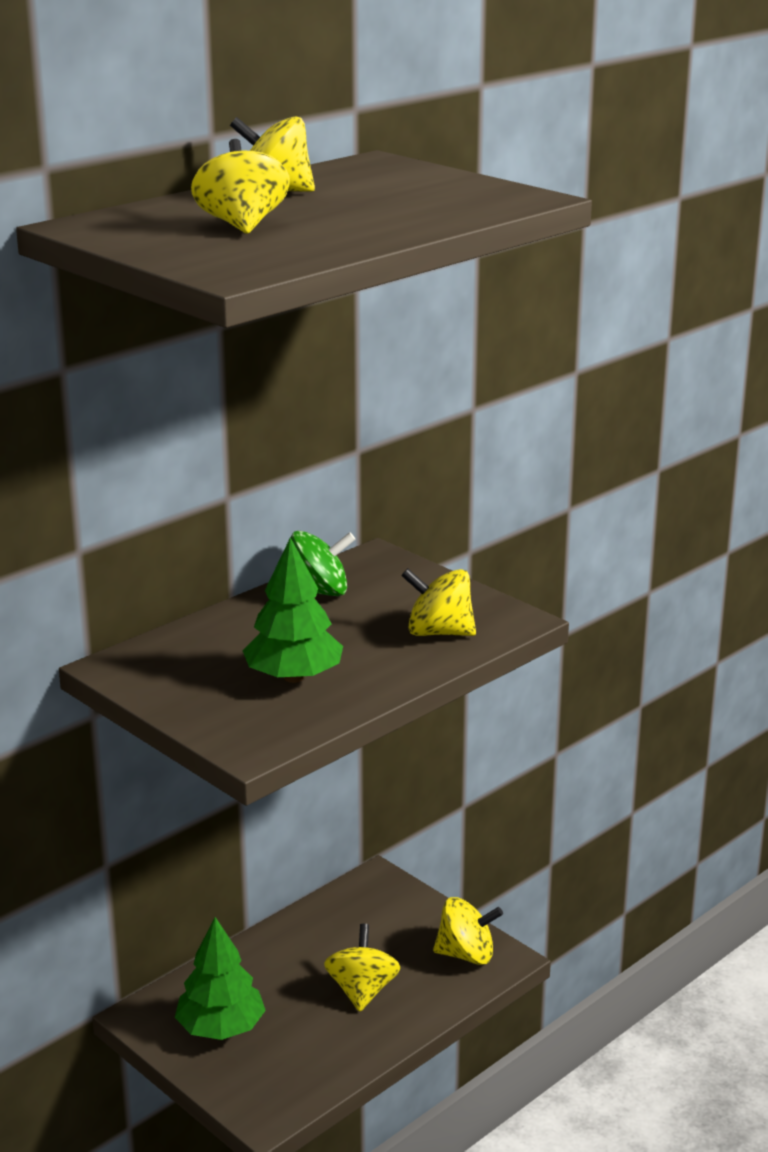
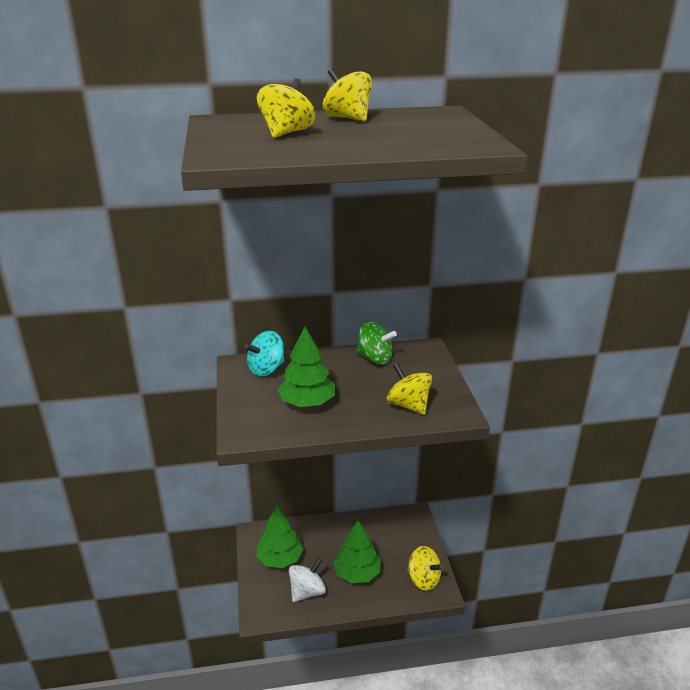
camera: 35 degrees right, 5 degrees up
yellow spinning top [324,924,401,1012] -> green tree [333,521,381,583]
none -> turquoise spinning top [245,331,284,377]
none -> white spinning top [289,558,326,602]

